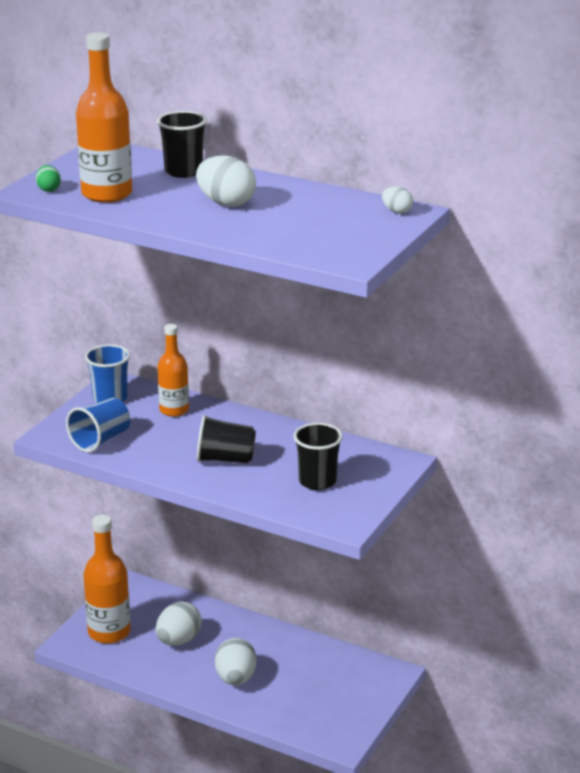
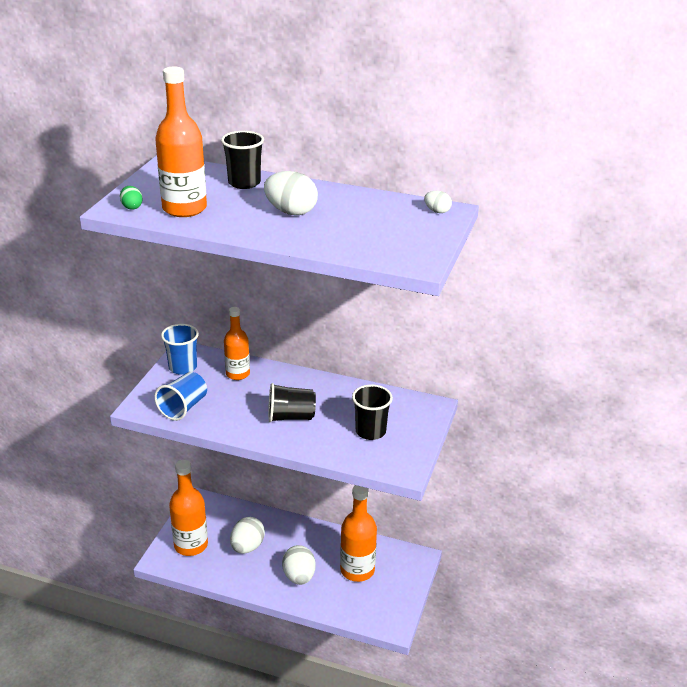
camera: 10 degrees left, 5 degrees up
none -> orange bottle [340,485,377,582]

